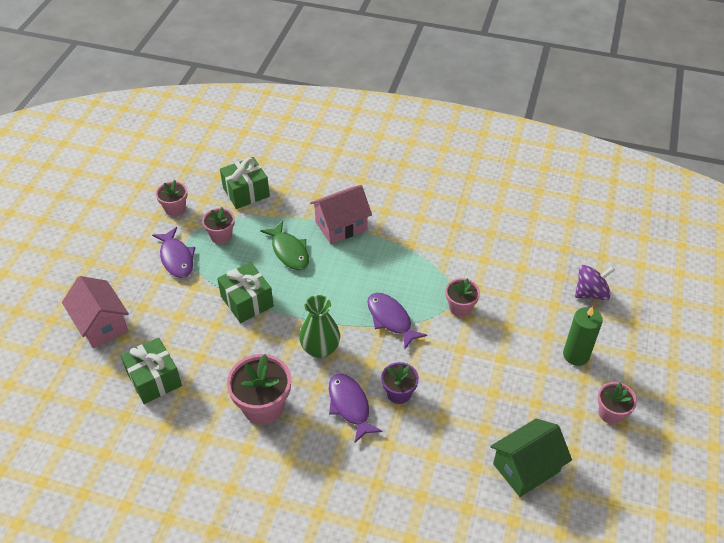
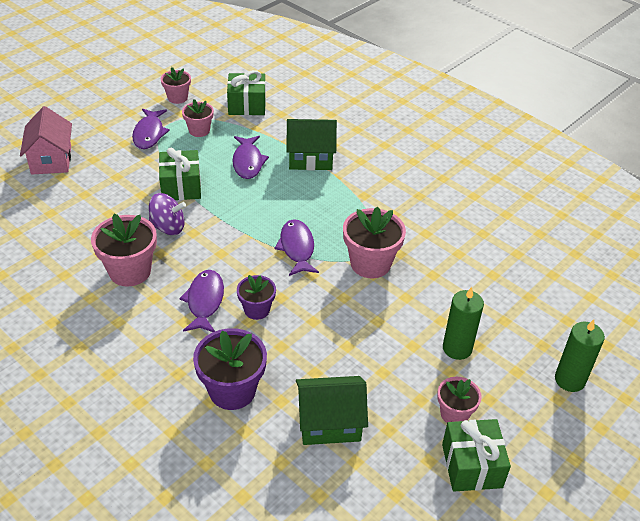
camera: 25 degrees right, 5 degrees down
green gift [121,337,182,404] -> green gift moved to [442,419,511,491]
green fish [260,221,309,270] -> purple fish [232,136,269,179]
green vase [299,295,340,358] -> none
pink house [310,185,372,244] -> green house [286,119,337,170]
pink flower pot [445,278,480,317] -> pink flower pot [343,207,406,278], size x1.67
purple spinning top [575,265,615,300] -> purple spinning top moved to [149,193,186,235]
none -> purple flower pot [193,328,267,410]
none -> green candle [555,319,605,392]

